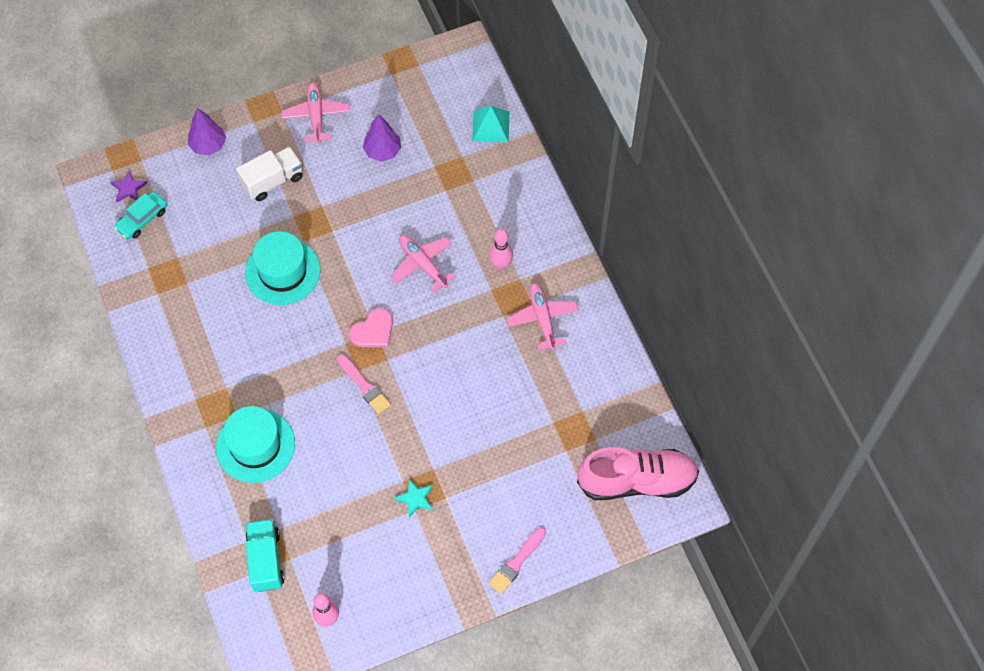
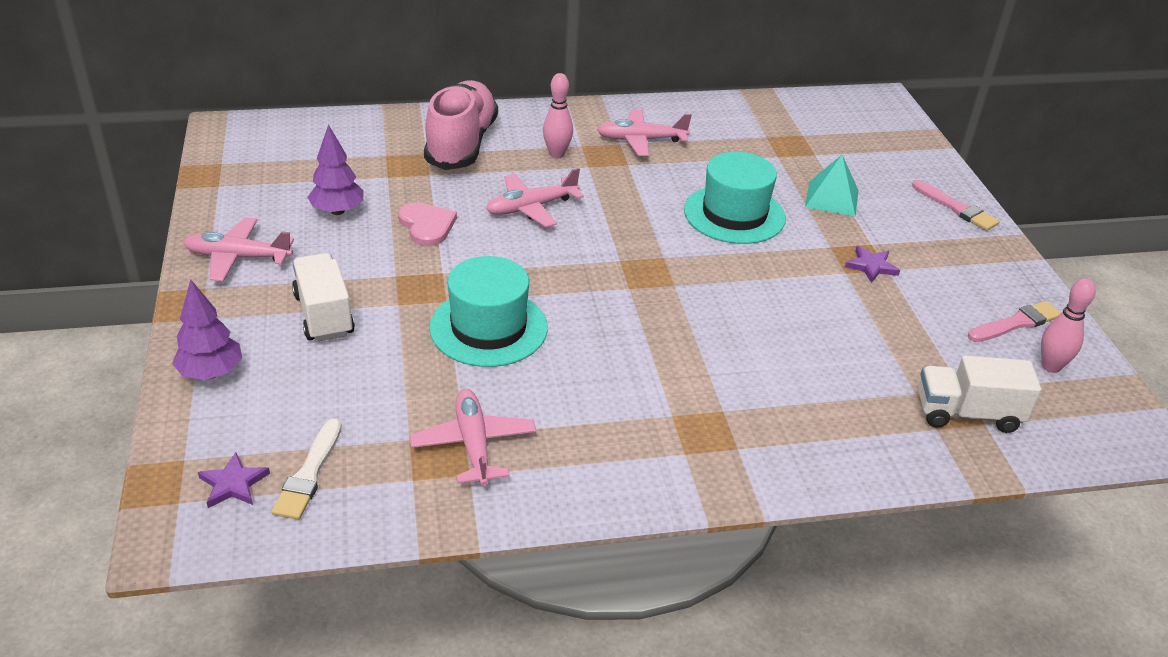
camera: 80 degrees left, 25 degrees down
turquoise car [114,192,167,239] -> white brush [272,418,342,520]
turquoise hat [216,406,295,483] -> turquoise hat moved to [684,152,786,244]
turquoise truck [245,519,284,592] -> white truck [918,355,1041,433]
pink brush [337,354,391,414] -> pink brush moved to [968,301,1061,342]
pink heart [349,308,393,347] -> pink heart moved to [398,202,457,246]
turquoise star [394,479,433,518] -> purple star [845,246,900,283]
turquoise pyramid [472,106,509,142] -> turquoise pyramid moved to [805,155,858,217]
pink shoe [577,447,699,500] -> pink shoe moved to [424,80,498,170]
none -> pink plane [409,389,537,486]

